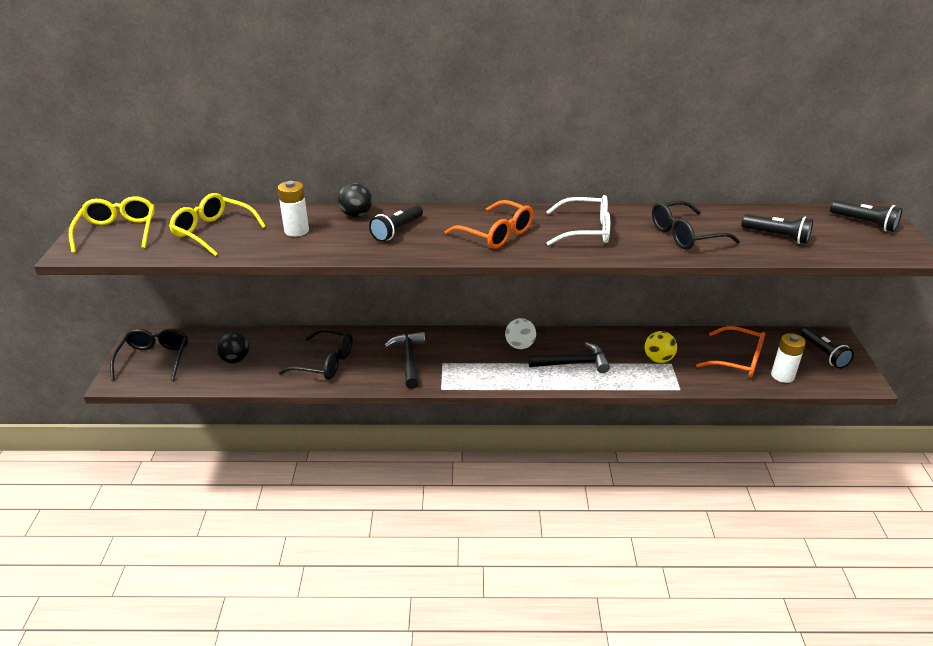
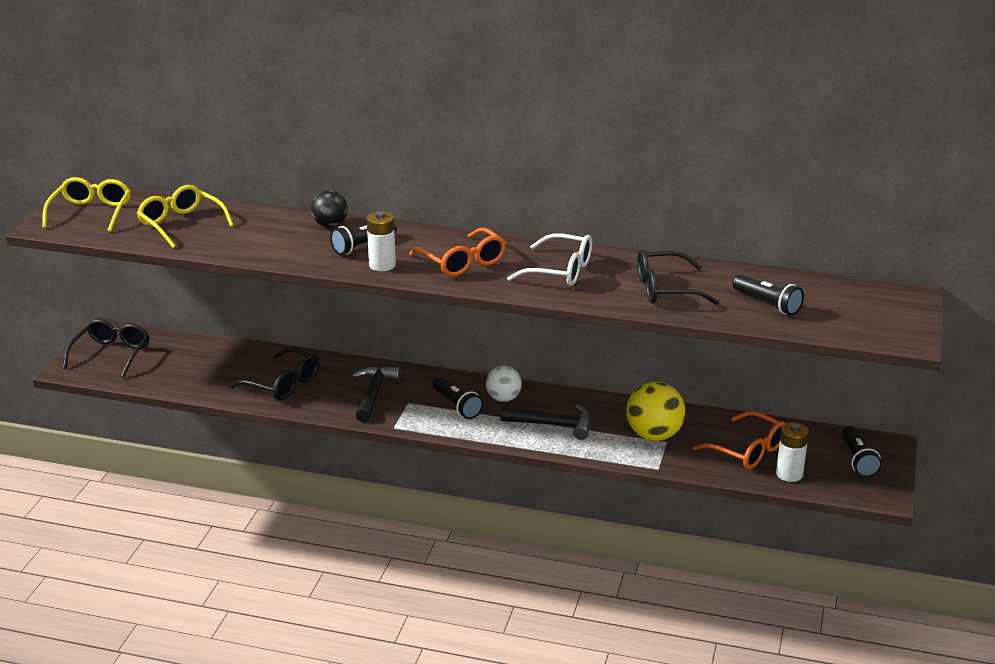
camera: 15 degrees right, 5 degrees down
black ball [216,332,249,364] -> none
white battery [278,181,309,237] -> white battery moved to [367,211,396,271]
yellow ball [645,331,677,363] -> yellow ball [626,382,685,441], size x1.57
black flashlight [830,200,902,232] -> black flashlight moved to [433,377,483,419]

